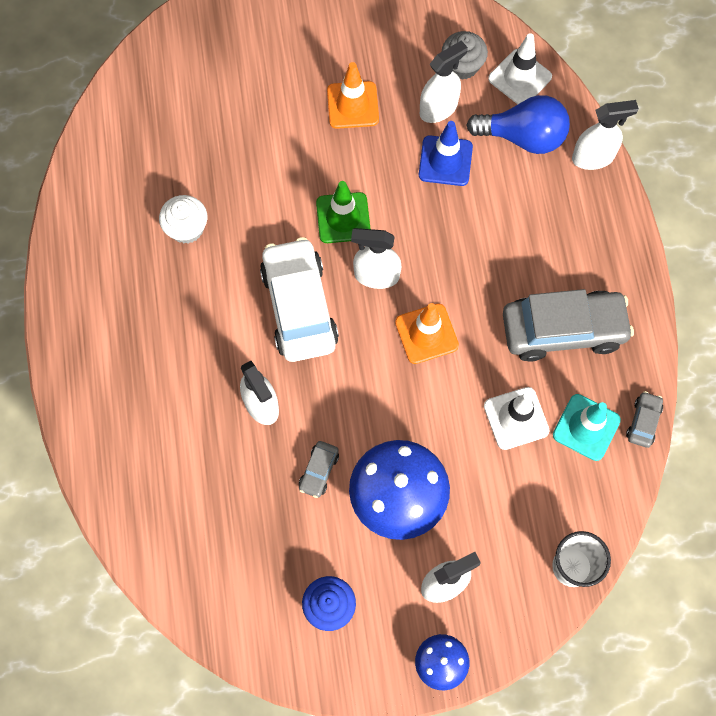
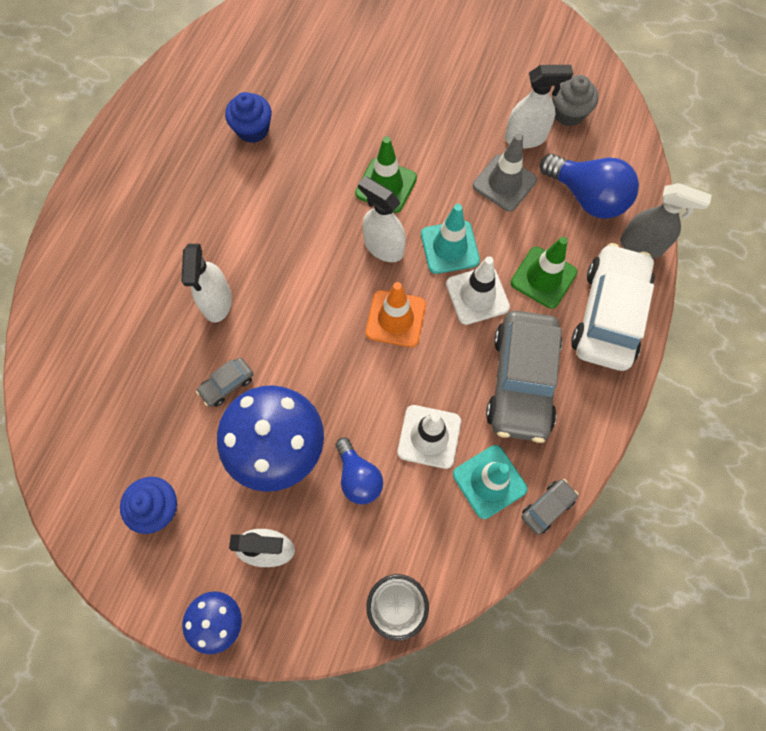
camera: 30 degrees right, 0 degrees up
white cupcake [159,195,207,243] -> blue cupcake [225,92,272,143]
white car [260,237,339,362] -> white car moved to [571,243,654,371]
orange traffic cone [327,62,379,129] -> none
blue traffic cone [419,121,473,186] -> grey traffic cone [473,134,537,212]
white traffic cone [488,33,552,104] -> white traffic cone moved to [446,256,510,325]
grey car [503,289,634,362] -> grey car turned 75 degrees clockwise [486,311,562,443]
white spray bottle [572,100,639,170] -> grey spray bottle [620,183,712,258]
none -> blue light bulb [336,438,383,505]
none -> turquoise traffic cone [421,204,480,274]
none -> green traffic cone [511,237,577,309]

